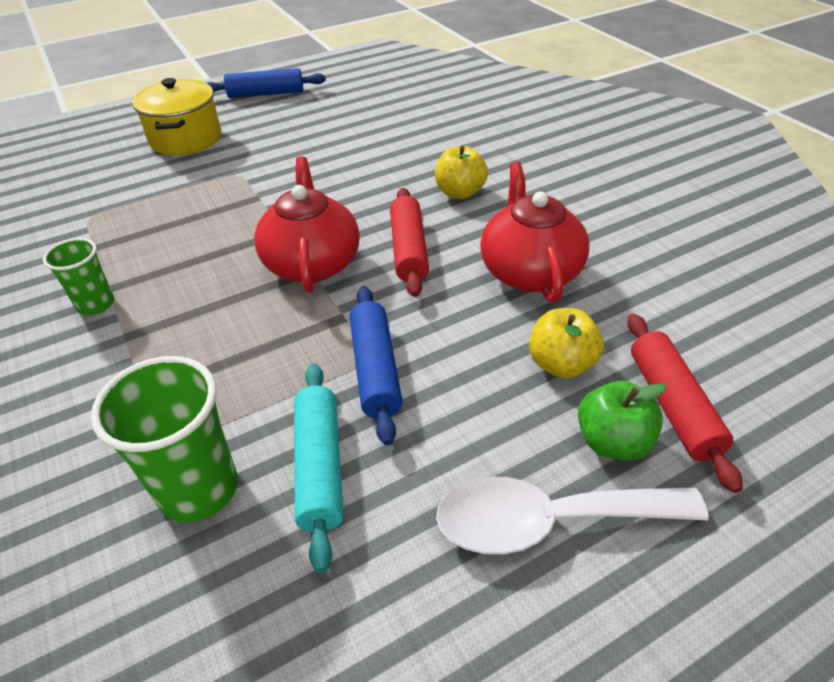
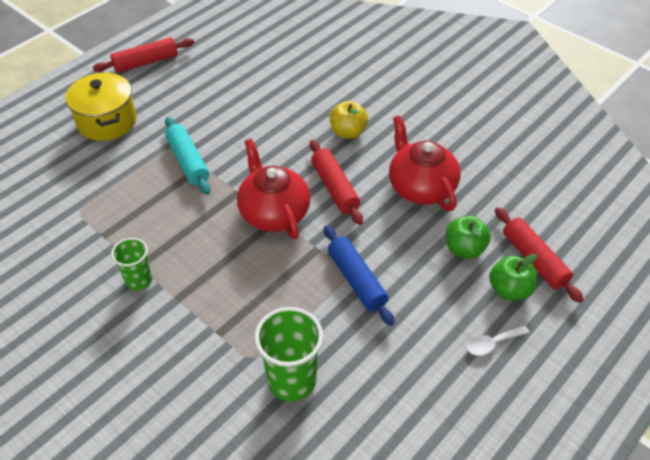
camera: 20 degrees left, 5 degrees up
blue rolling pin [207,68,326,98] -> red rolling pin [93,37,194,73]
turquoise rolling pin [294,363,344,573] -> turquoise rolling pin moved to [165,117,210,195]
white spoon [436,477,709,554] -> white spoon [466,325,529,356], size x0.47
yellow apple [529,308,604,378] -> green apple [446,216,491,259]

